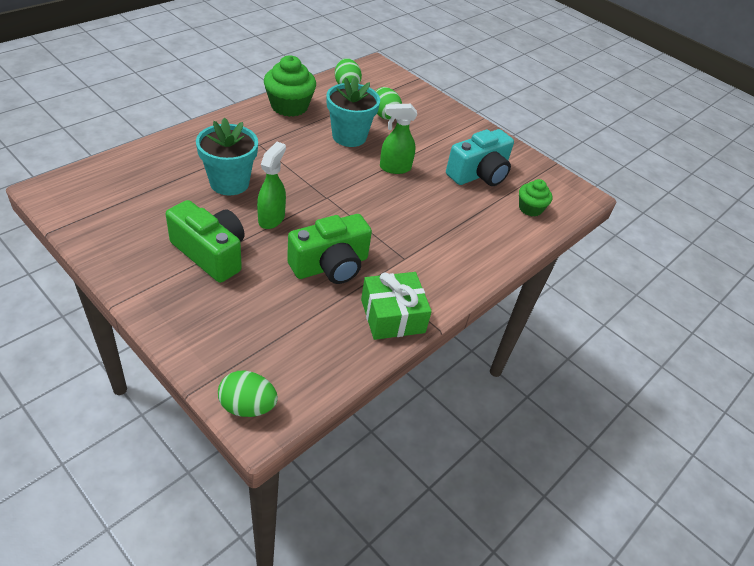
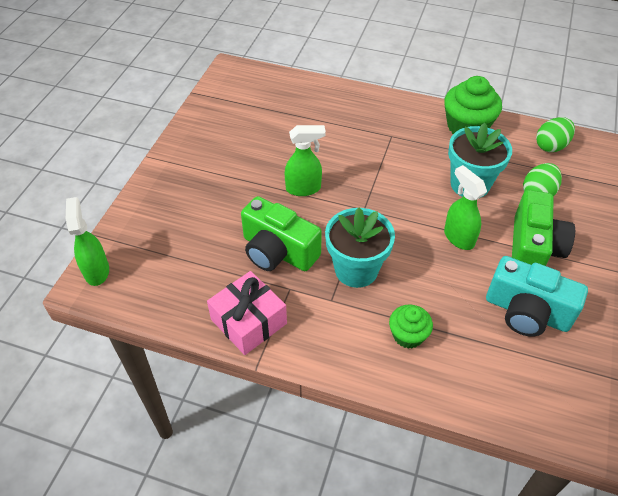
camera: 70 degrees right, 5 degrees up
green camera [166,200,245,283] -> green camera moved to [512,190,575,266]
turquoise flower pot [196,117,258,196] -> turquoise flower pot moved to [325,208,395,288]
green egg [218,371,278,417] -> green spray bottle [66,197,109,286]
green gift [361,272,432,340] -> pink gift [207,271,287,355]
green cupcake [519,179,552,217] -> green cupcake moved to [389,304,433,349]

